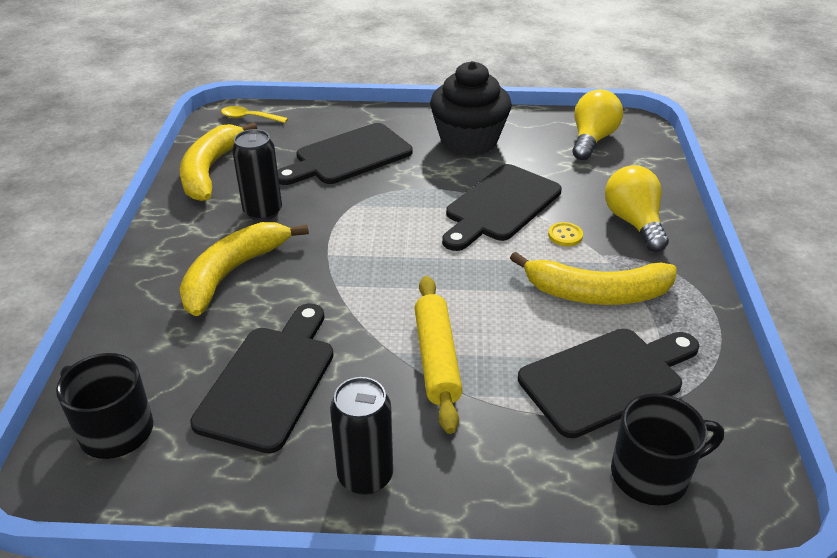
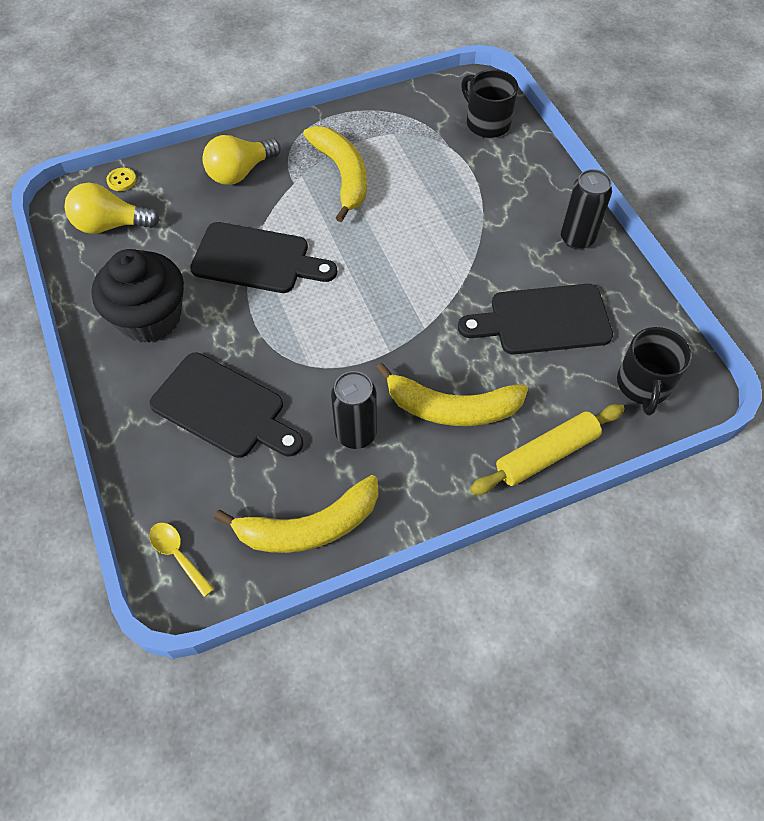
camera: 115 degrees left, 20 degrees up
yellow spoon [221,106,288,123] -> yellow spoon turned 150 degrees clockwise [149,523,214,597]
yellow rolling pin [415,276,463,434] -> yellow rolling pin moved to [470,404,625,495]
black cutting board [518,328,699,438] -> none
yellow button [548,222,583,246] -> yellow button moved to [106,168,136,191]

